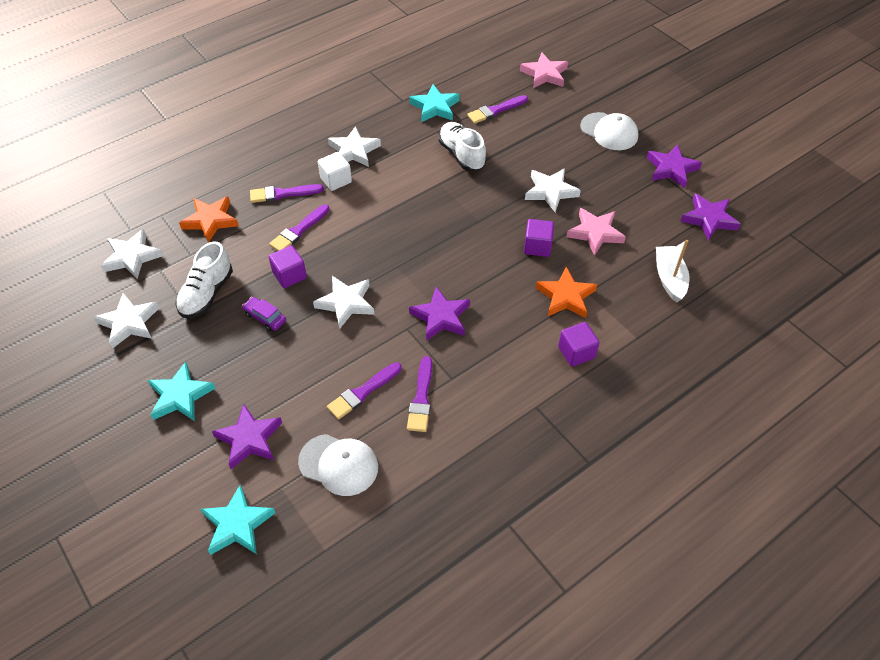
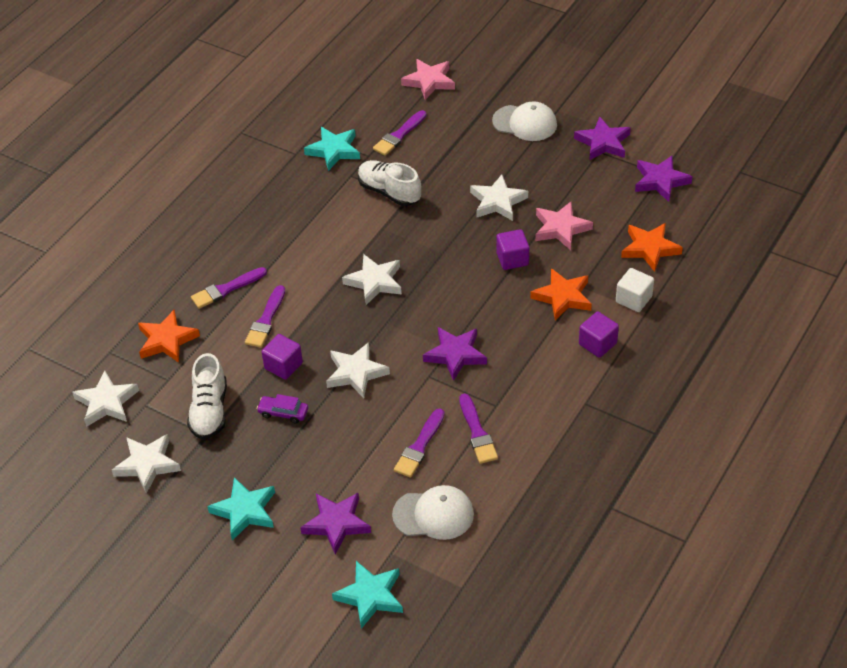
camera: 20 degrees left, 5 degrees down
white cube [318,152,352,191] -> white cube moved to [616,268,654,312]
white star [328,126,381,167] -> white star moved to [342,254,402,305]
white boat [656,240,689,302] -> orange star [621,223,683,272]

